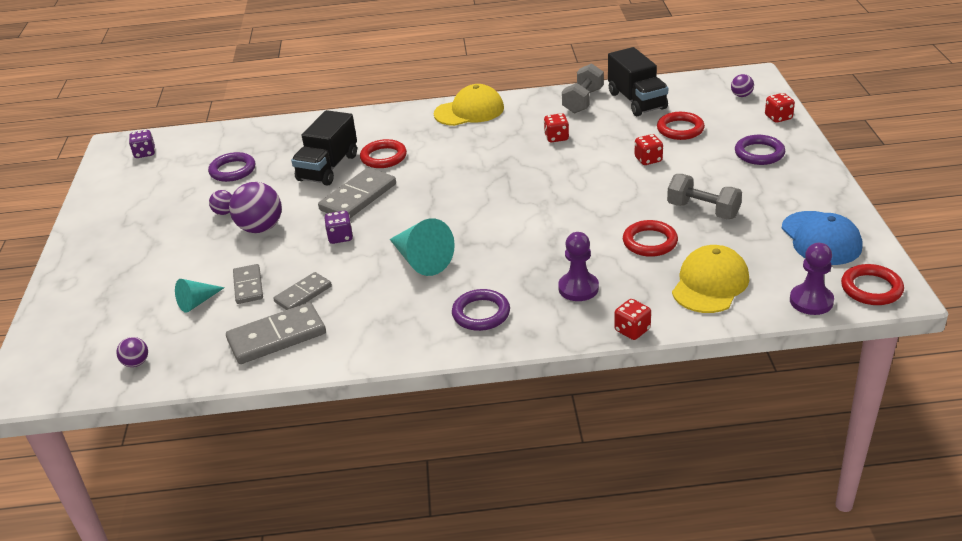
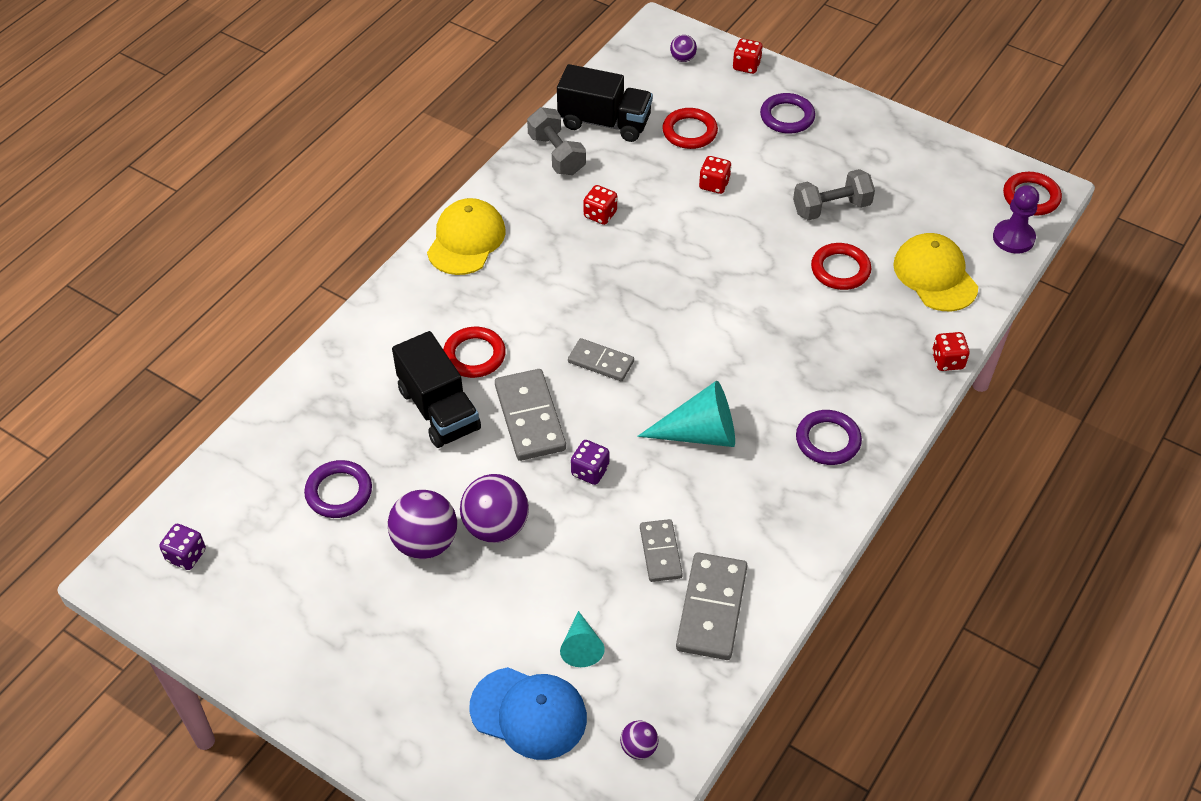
camera: 55 degrees left, 15 degrees up
purple ball [209,190,232,215] -> purple ball [388,490,457,559], size x1.98
grey domino [233,264,263,304] -> grey domino moved to [568,338,634,381]
purple pawn [558,232,599,301] -> none
blue cap [781,211,862,265] -> blue cap moved to [469,667,587,760]

